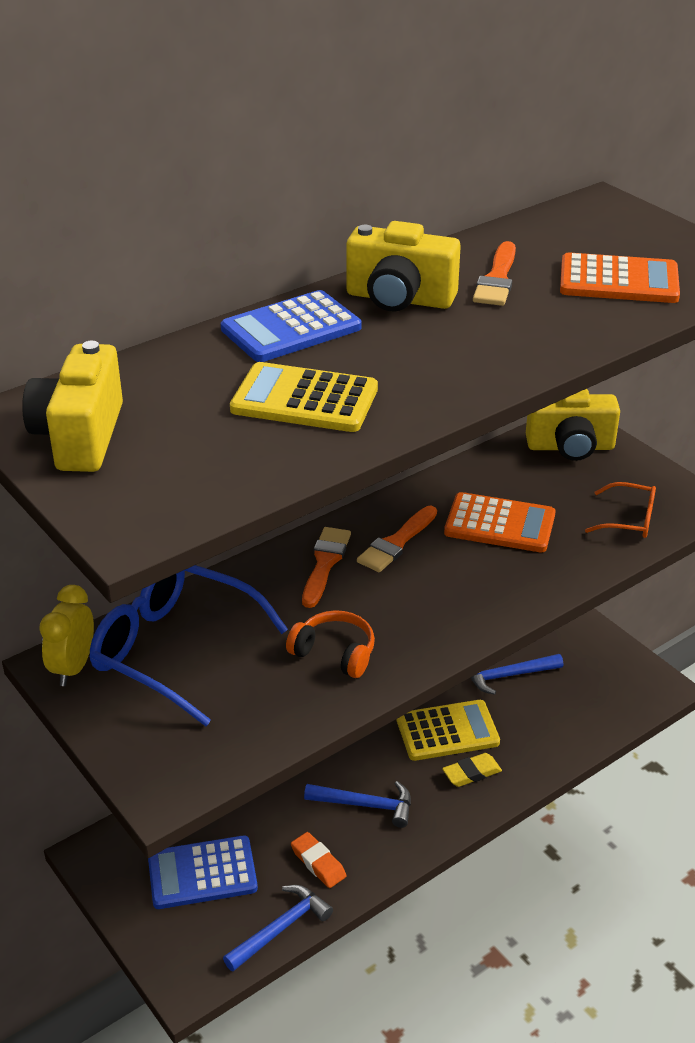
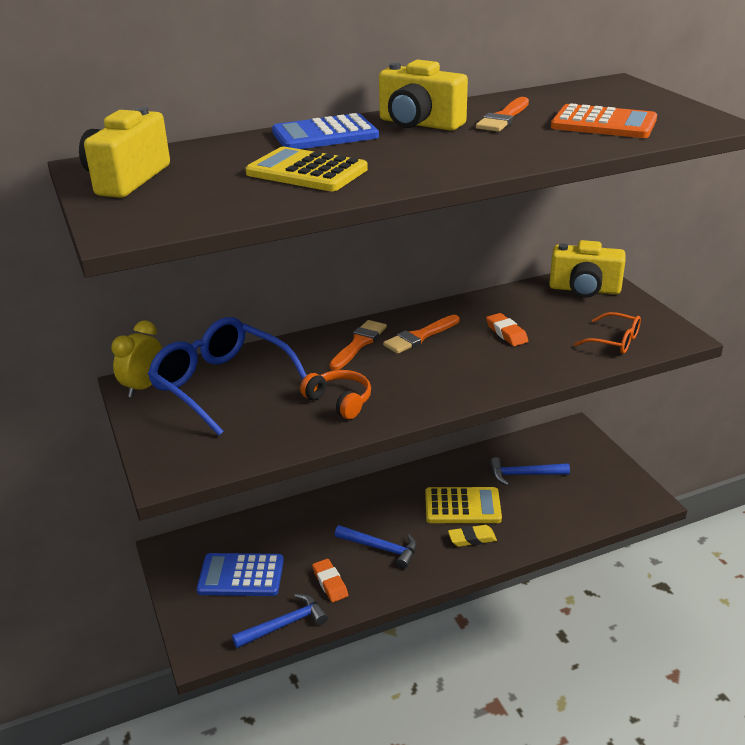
camera: 15 degrees right, 5 degrees down
orange calculator [444,492,556,552] -> orange eraser [486,313,528,346]

